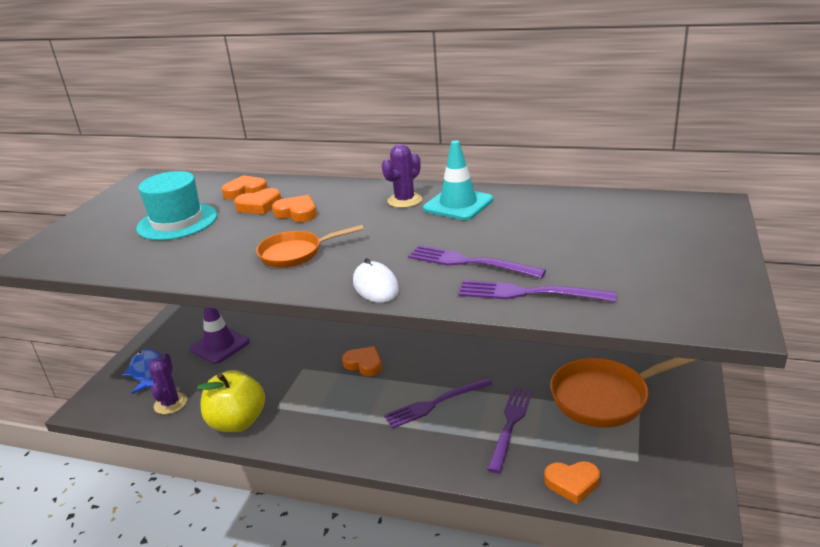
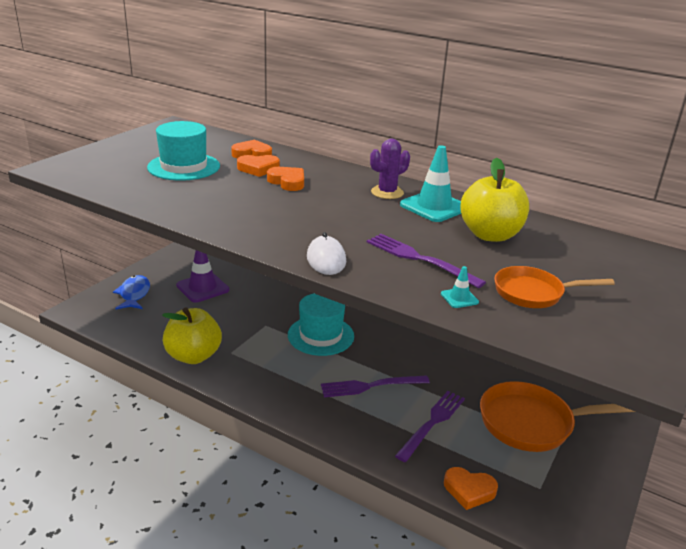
camera: 10 degrees right, 0 degrees up
purple cactus [149,353,187,414] -> none
orange pan [256,225,364,268] -> orange pan moved to [494,266,615,308]
orange heart [342,346,382,376] -> turquoise hat [288,294,354,356]
purple fork [458,280,616,302] -> turquoise traffic cone [441,266,479,308]
none -> yellow apple [460,158,529,242]

